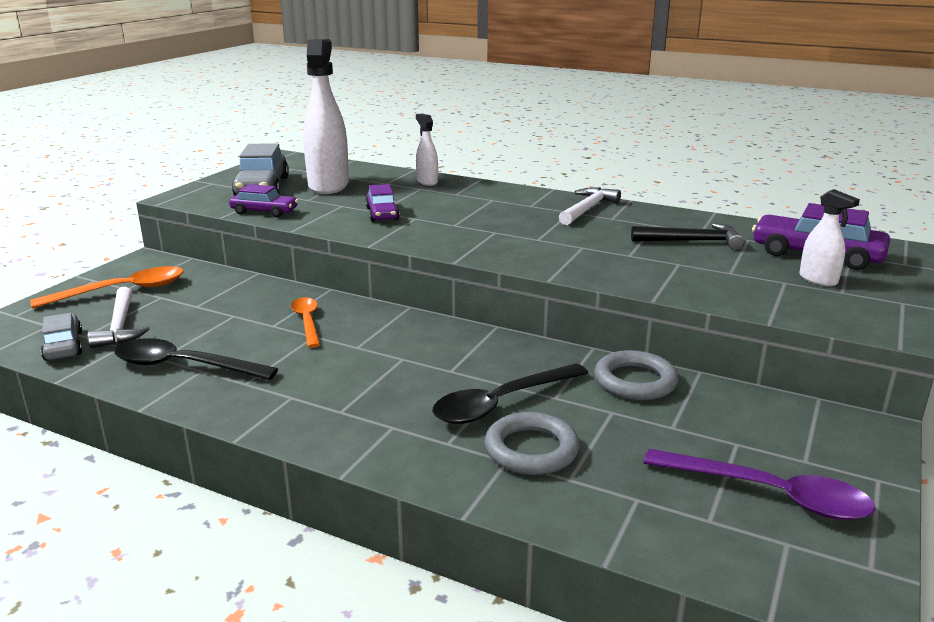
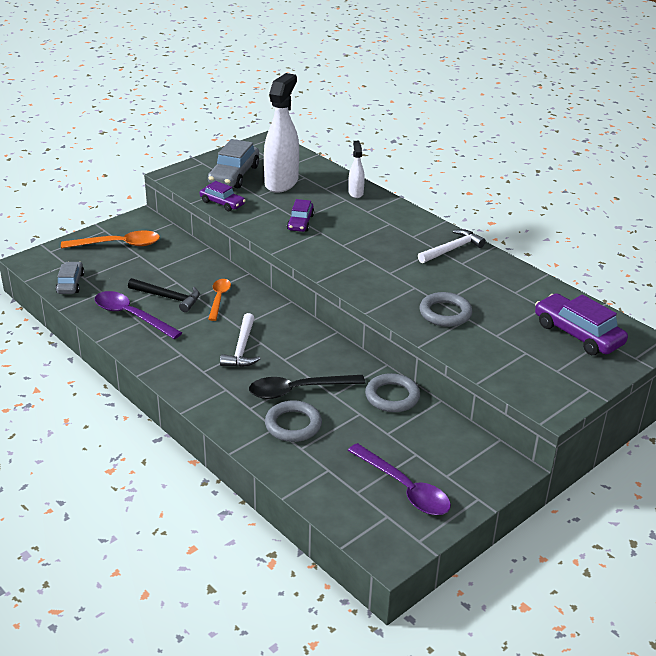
camera: 20 degrees right, 10 degrees up
white hammer [87,287,150,349] -> white hammer moved to [220,313,261,367]
black spoon [115,338,278,380] -> purple spoon [95,291,182,339]
black hammer [631,223,744,250] -> black hammer moved to [128,278,200,312]
white spray bottle [799,189,860,286] -> none
none -> grey ring [420,292,472,327]

